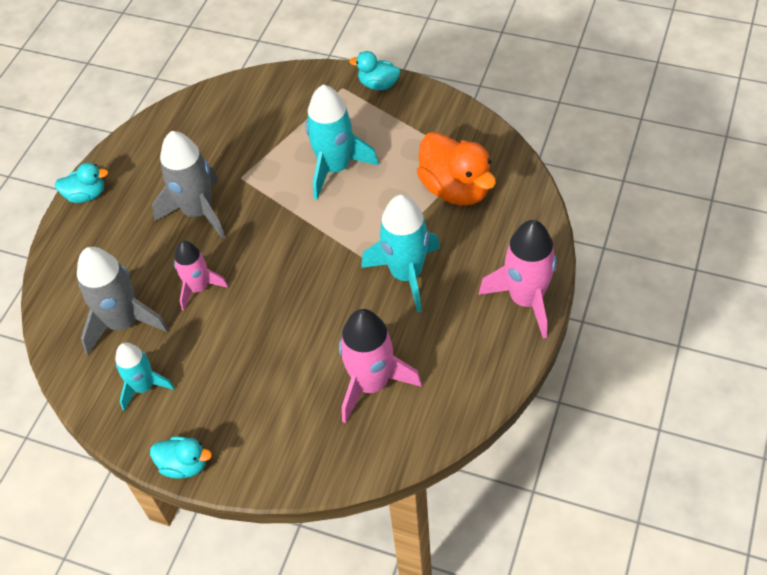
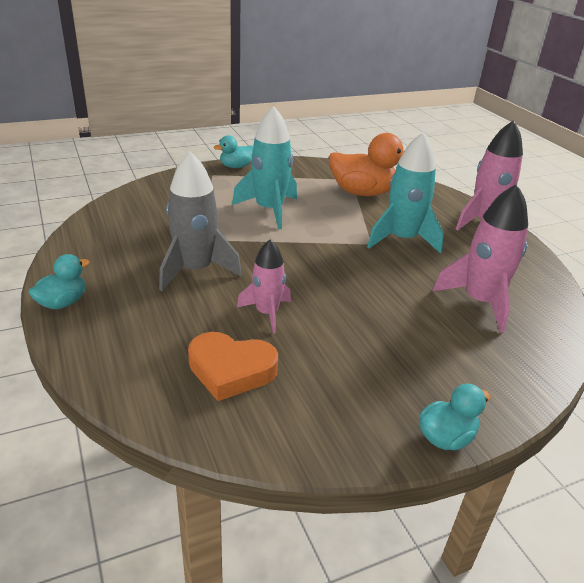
camera: 50 degrees left, 20 degrees down
grey rocket [77,247,169,355] -> orange heart [188,332,278,401]
turquoise rocket [115,343,175,411] -> none

